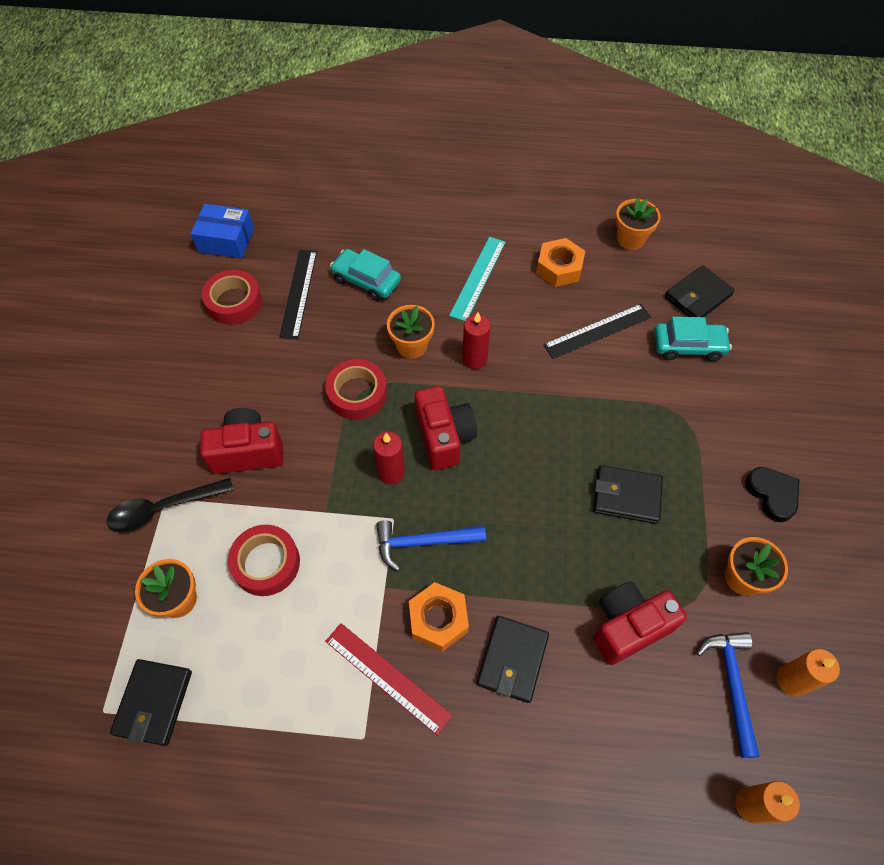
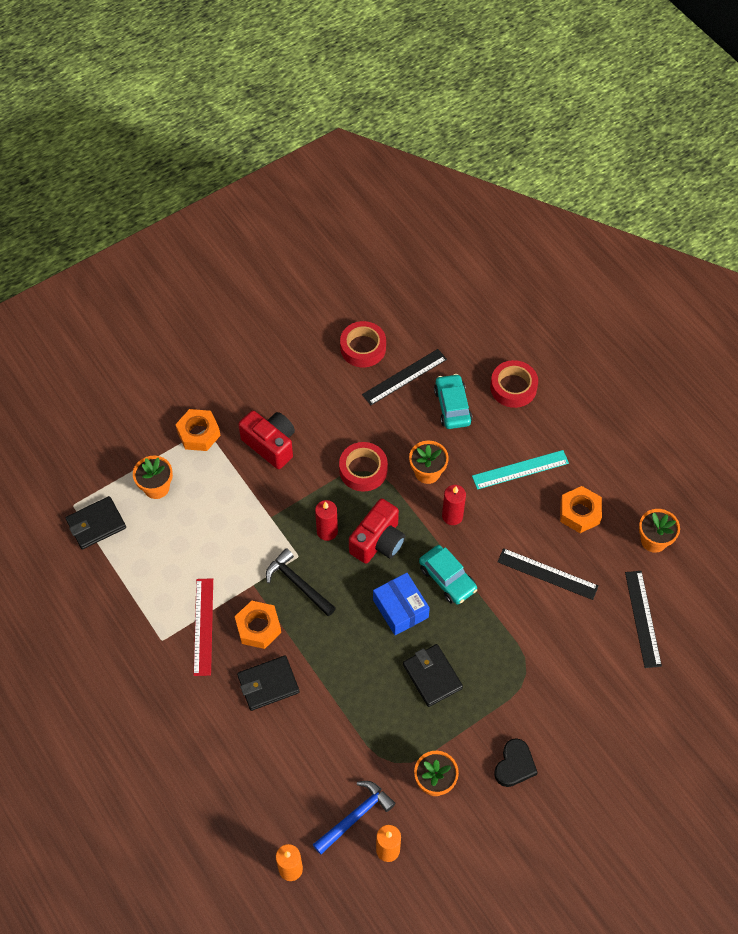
camera: 50 degrees right, 0 degrees up
black spoon [107,478,234,532] -> orange nut [175,409,221,451]
blue box [191,204,254,258] -> blue box moved to [373,573,430,635]
red tape [228,525,300,596] -> red tape moved to [490,360,538,408]
blue hammer [376,520,486,571] -> black hammer [266,548,336,616]
red camera [593,582,687,665] -> none
turquoise car [654,317,732,361] -> turquoise car moved to [419,545,477,605]
black wallet [665,265,735,317] -> black ruler [625,571,662,668]

